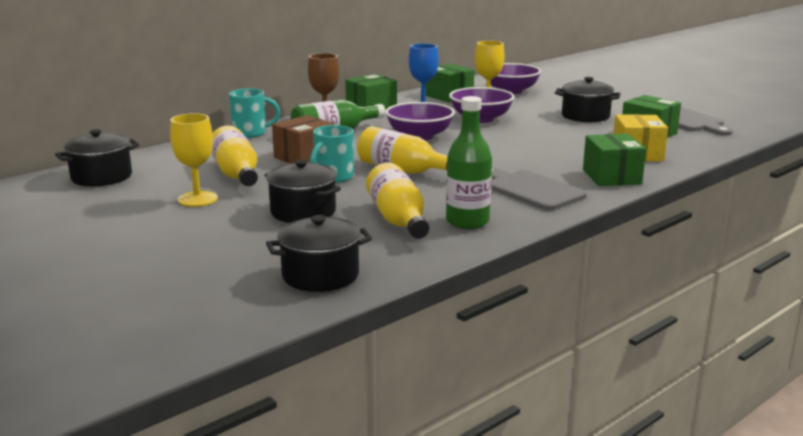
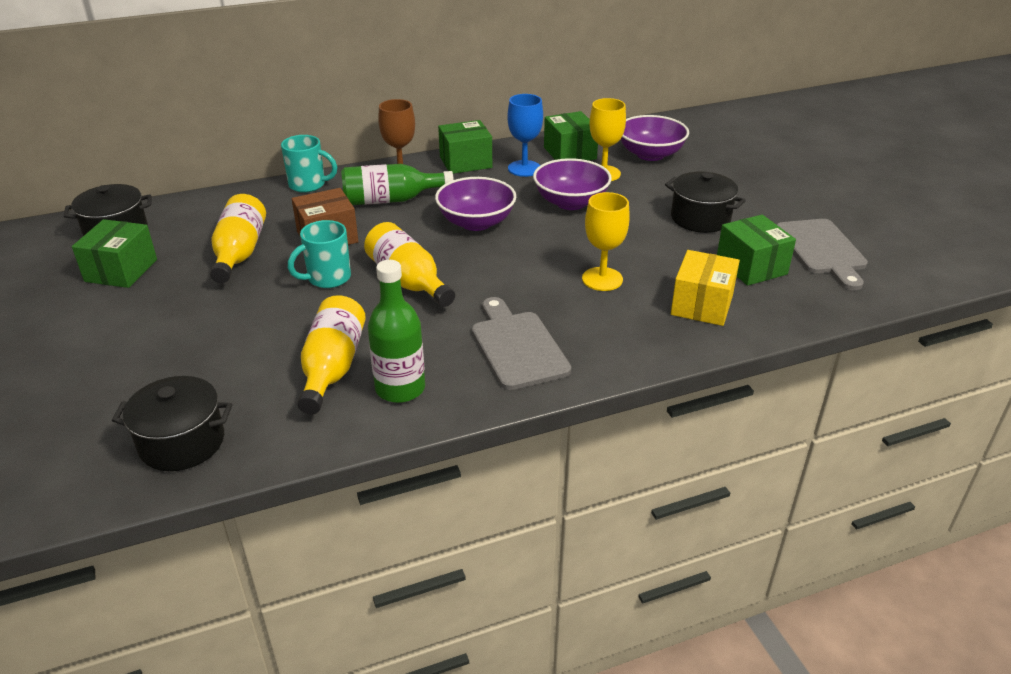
camera: 20 degrees right, 15 degrees up
yellow goblet [170,113,218,207] -> yellow goblet moved to [582,192,630,291]
black pot [265,159,341,223] -> none
green box [583,134,646,186] -> green box moved to [72,219,157,288]

